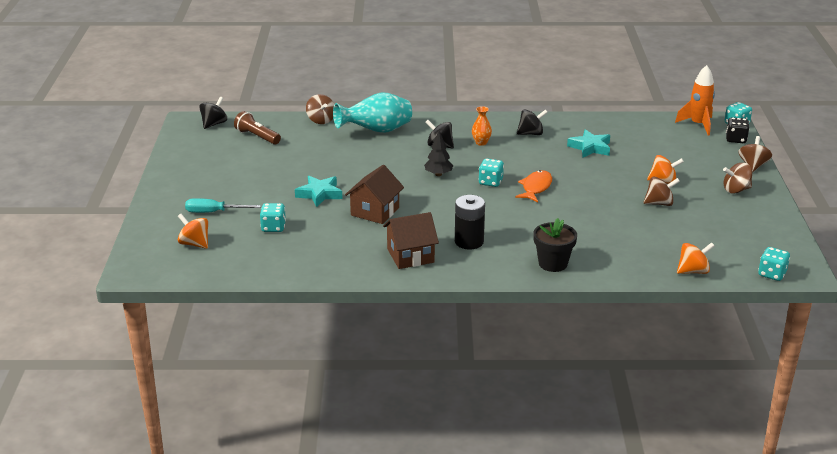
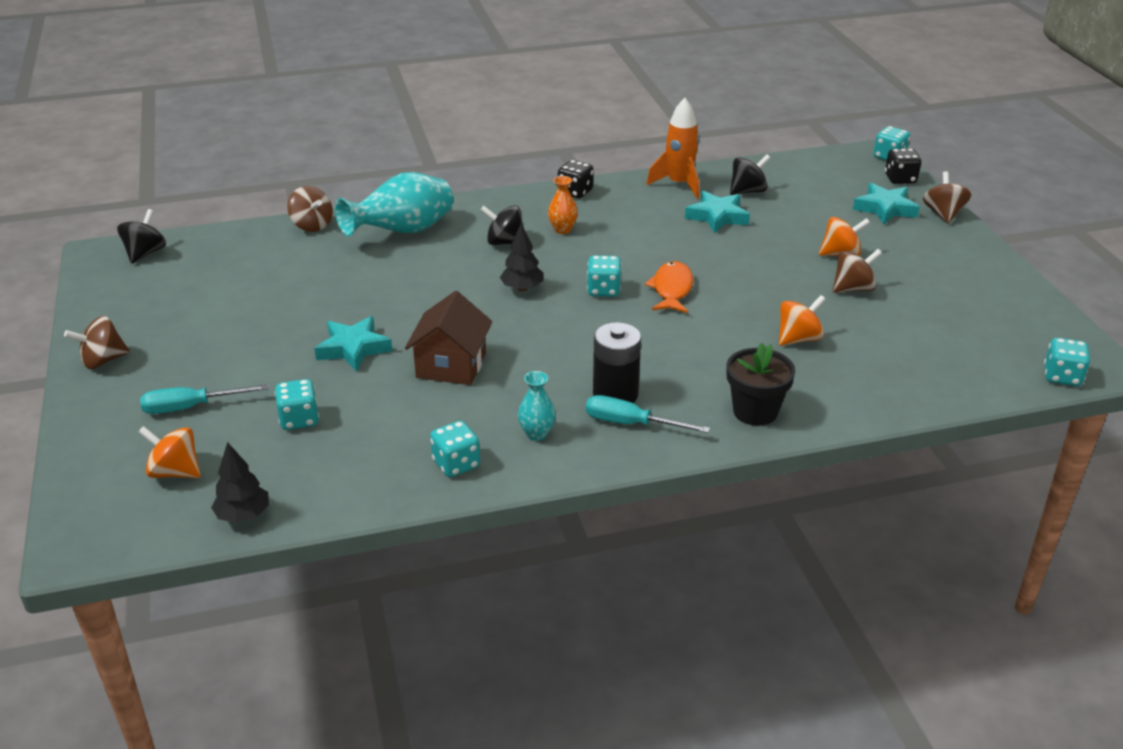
camera: 15 degrees left, 5 degrees up
brown flashlight [234,111,281,145] -> none
brown house [383,212,439,269] -> turquoise vase [518,371,556,441]
black spinning top [517,109,548,135] -> black spinning top moved to [730,154,771,195]
orange rocket [675,65,715,136] -> orange rocket moved to [646,98,699,199]
orange spinning top [677,242,715,274] -> orange spinning top moved to [779,295,826,346]
brown spinning top [723,163,752,194] -> brown spinning top moved to [64,316,130,369]
none -> black tree [211,442,269,523]
none -> turquoise dice [430,421,480,477]
none -> black dice [558,160,593,198]
none -> turquoise screwdriver [586,395,710,433]
none -> turquoise star [853,183,920,224]

